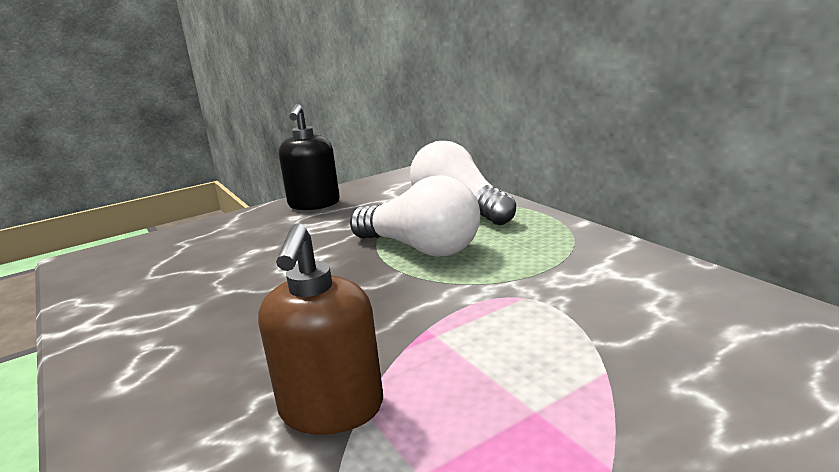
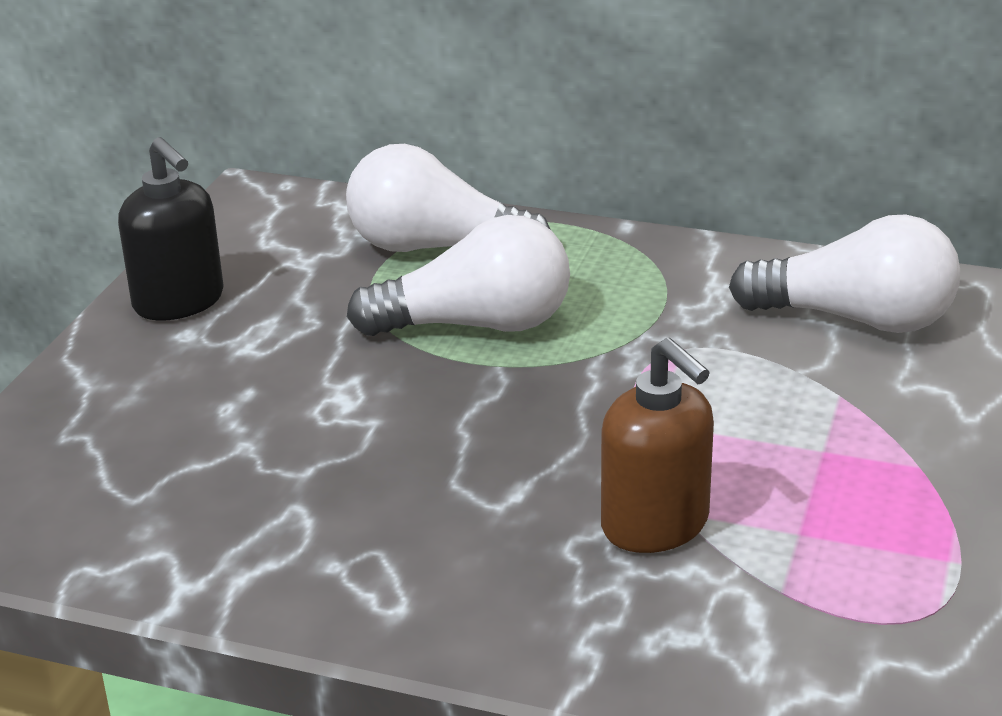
camera: 40 degrees left, 10 degrees up
none -> white light bulb [729,214,960,333]

